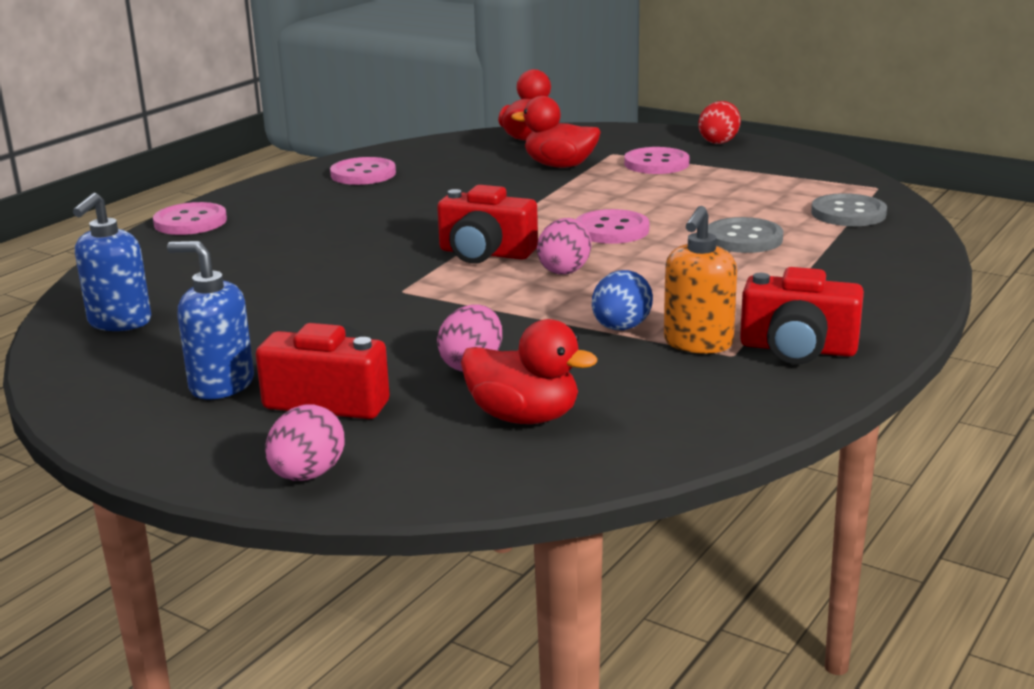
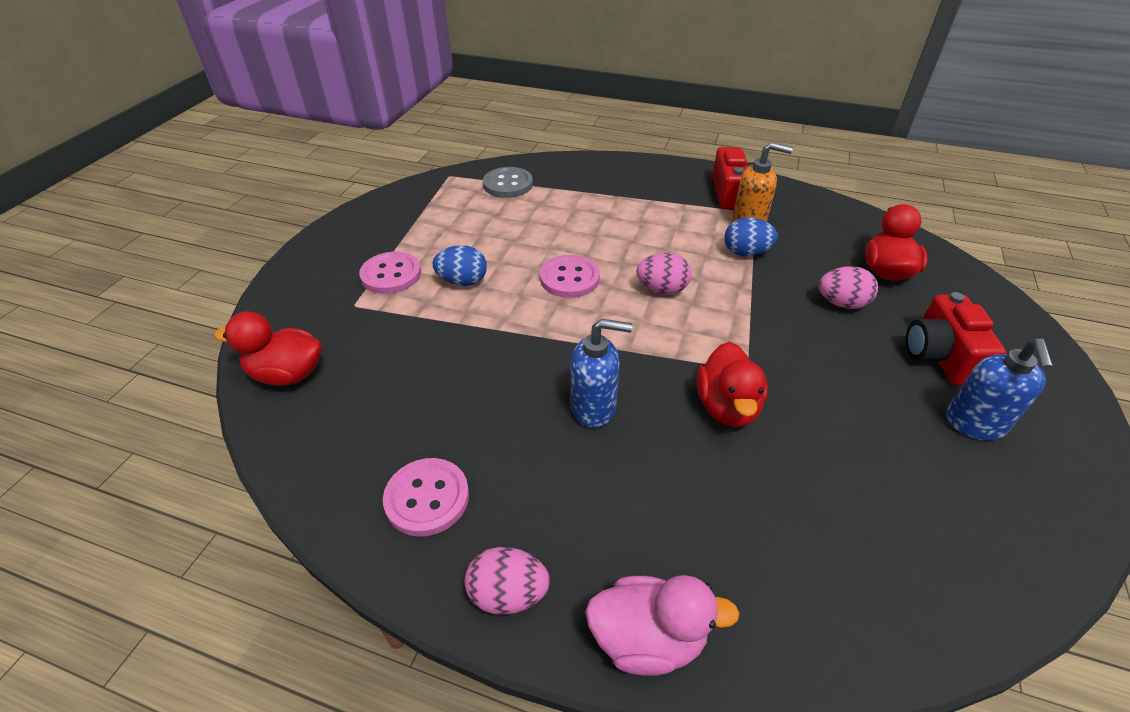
camera: 105 degrees left, 20 degrees up
blue soap dispenser [73,193,151,331] -> blue soap dispenser moved to [571,319,633,428]
pink button [153,202,227,235] -> pink duck [585,575,740,676]
pink egg [265,404,345,481] -> pink egg moved to [465,547,550,615]
red camera [437,185,538,264] -> none
red duck [511,96,601,168] -> red duck moved to [696,342,768,427]
red egg [698,101,741,144] -> none
grey button [708,217,783,253] -> none
none -> blue egg [433,245,487,286]

